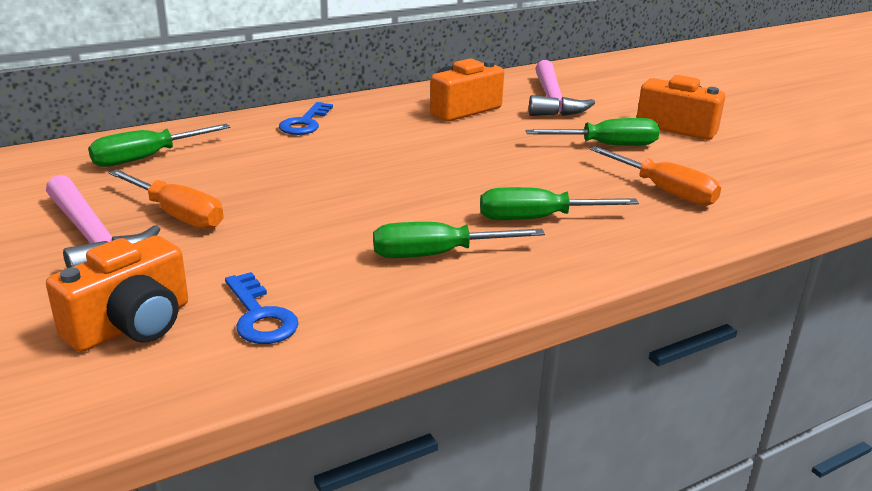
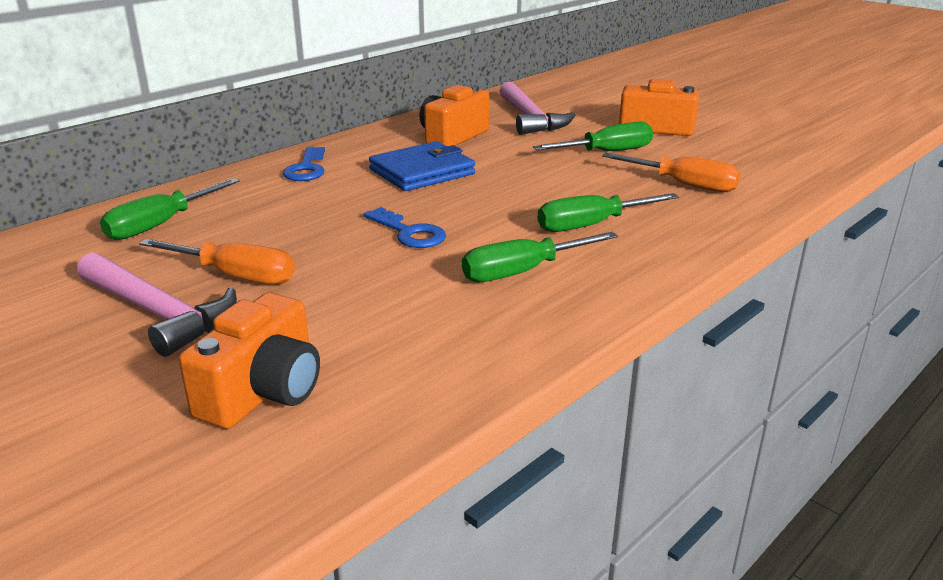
camera: 15 degrees left, 0 degrees up
blue key [225,272,299,344] -> blue key moved to [363,207,446,248]
none -> blue wallet [369,141,475,191]

